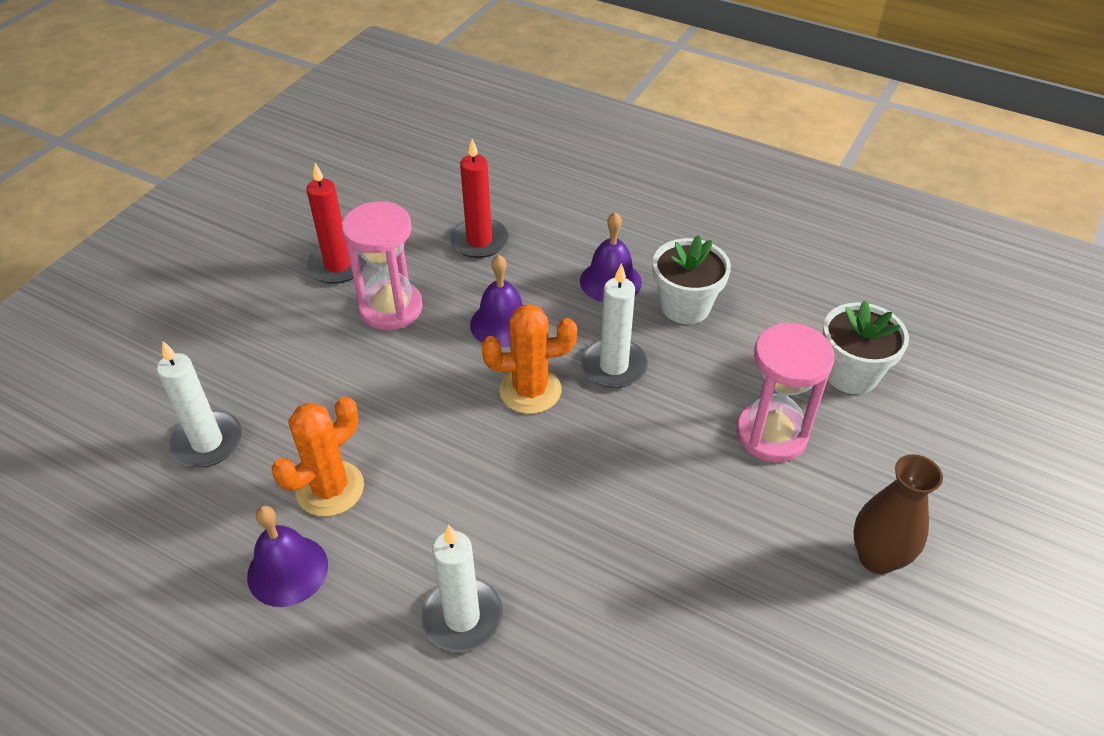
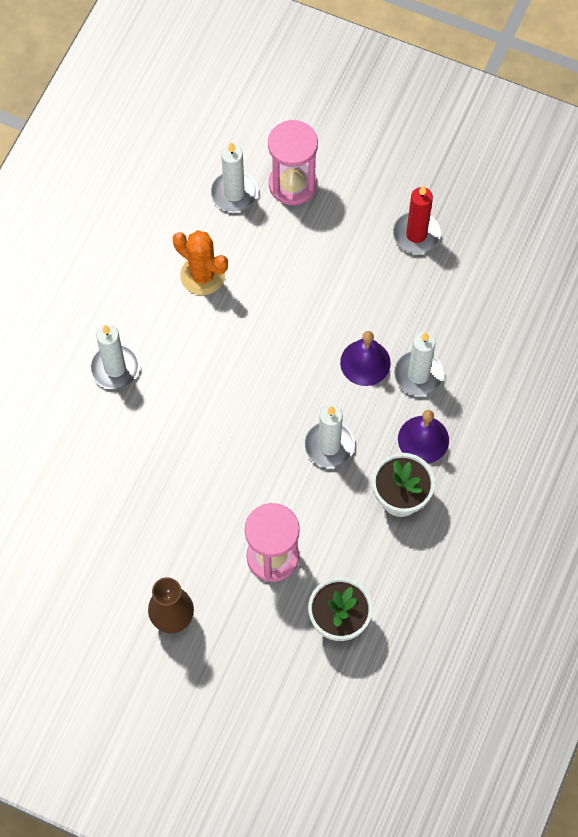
camera: 85 degrees right, 20 degrees up
purple bell [247,506,328,607] -> none
pink hourglass [342,201,423,330] -> pink hourglass moved to [268,120,318,205]
red candle [450,139,509,258] -> none
orange cactus [481,304,577,414] -> none
none -> white candle [394,332,444,396]

